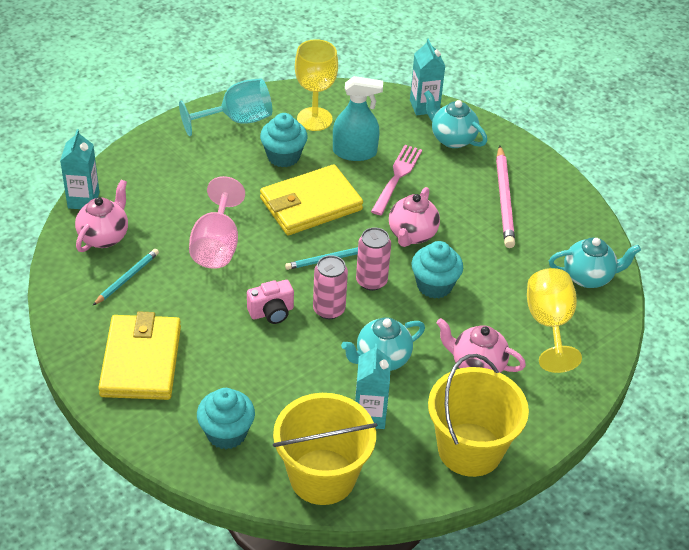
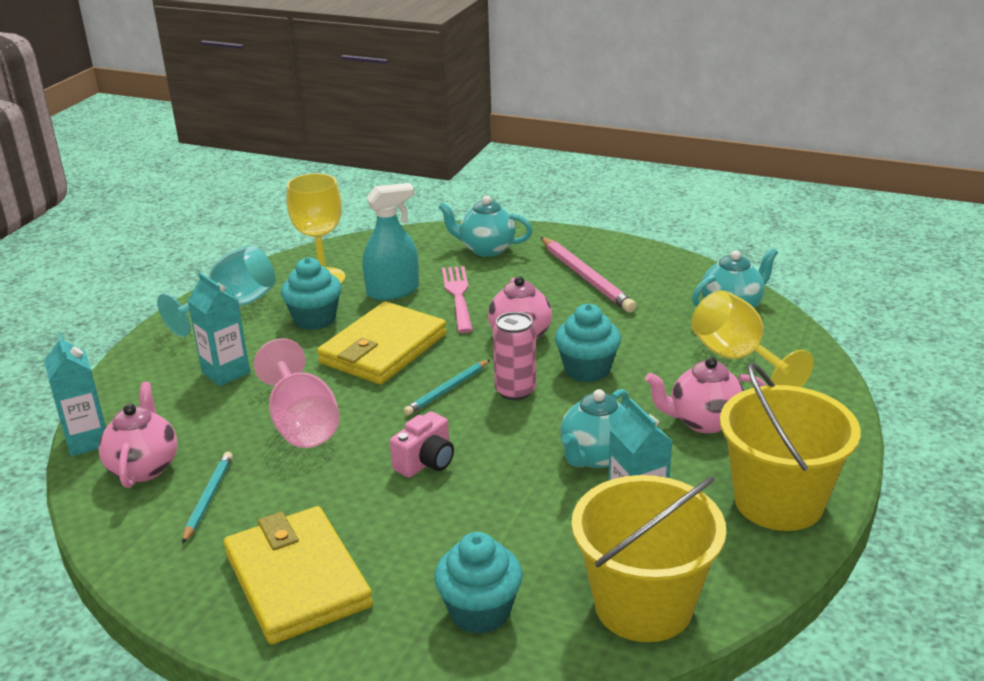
camera: 25 degrees left, 15 degrees down
pink can [313,255,348,319] -> none
turquoise carton [410,39,446,115] -> turquoise carton moved to [187,272,250,386]

